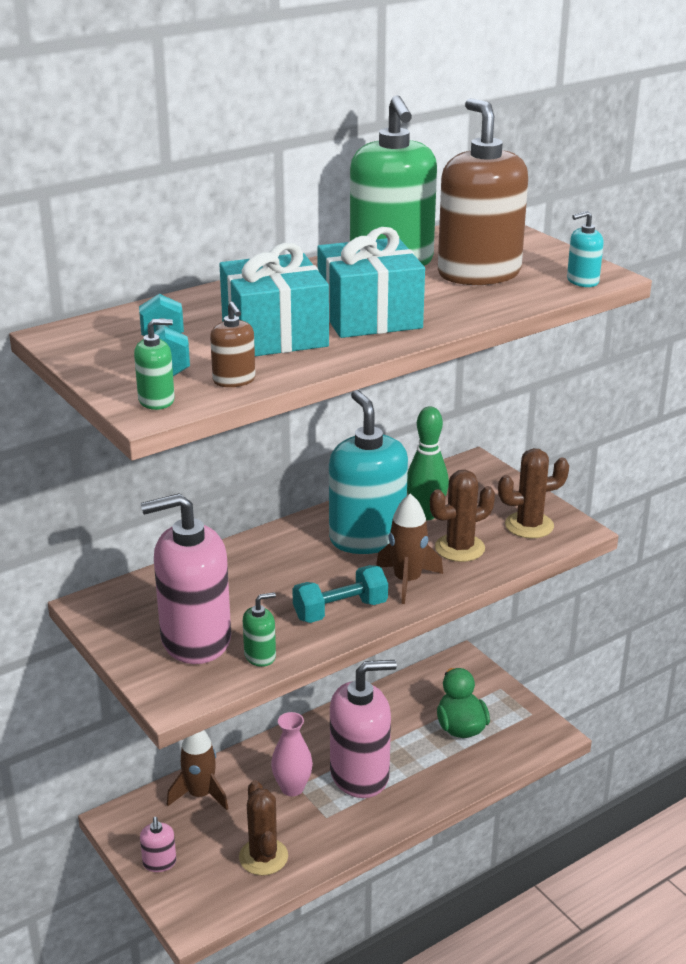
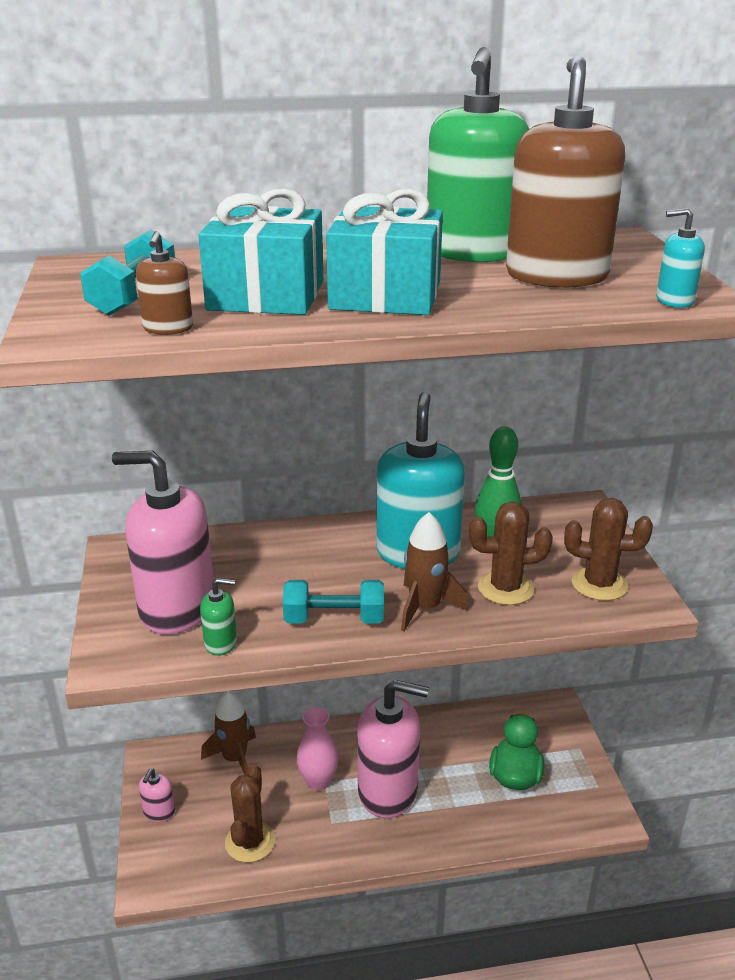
camera: 25 degrees right, 0 degrees up
green soap dispenser [134,319,175,410] -> none

